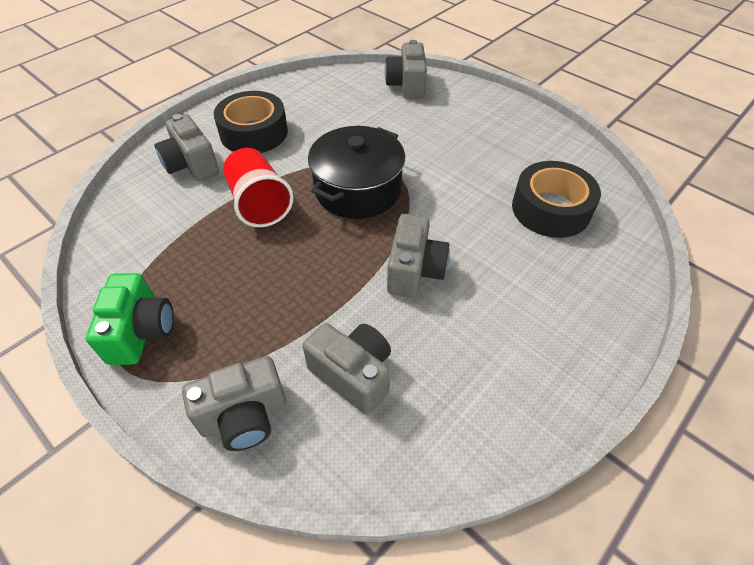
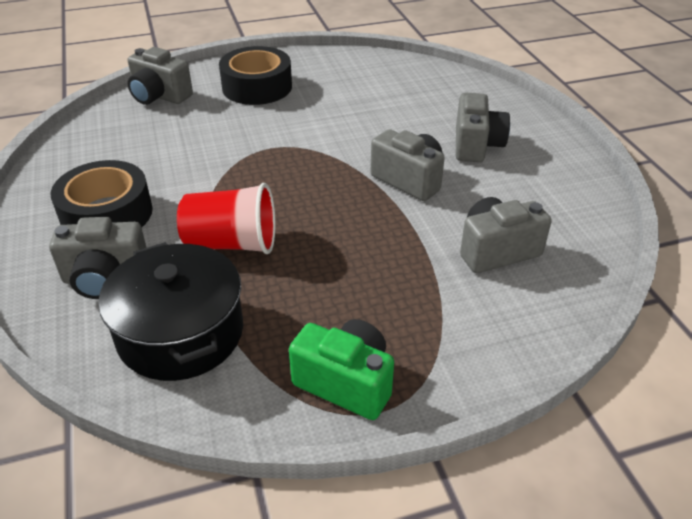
camera: 60 degrees left, 10 degrees down
grey camera [182,356,287,451] -> grey camera moved to [456,92,510,162]
black pot [308,126,405,219] -> black pot moved to [98,242,243,381]
black tape [512,161,601,238] -> black tape moved to [219,46,292,105]

